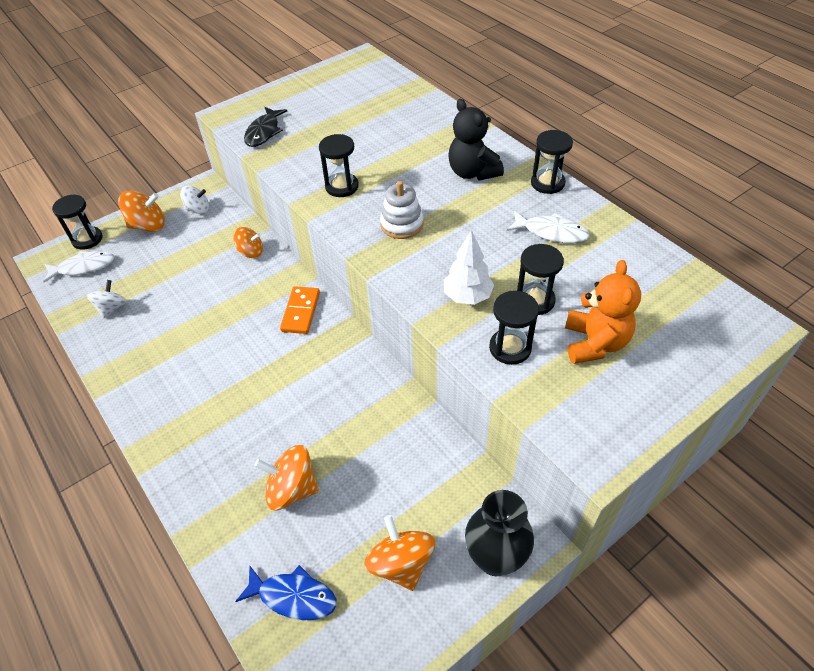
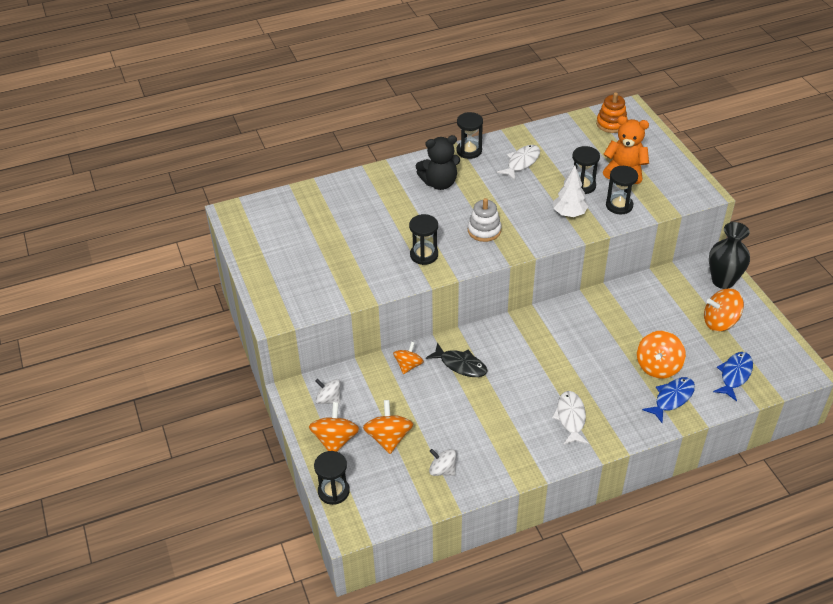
camera: 75 degrees left, 5 degrees down
white fish [43,251,114,283] -> white fish moved to [552,391,589,445]
white spinning top [180,186,209,214] -> white spinning top turned 75 degrees counterclockwise [315,379,340,404]
black fish [244,107,287,147] -> black fish moved to [426,343,488,377]
orange domino [280,286,320,334] -> none
none -> orange spinning top [363,400,413,454]
none -> orange stacking toy [596,92,628,133]
none -> blue fish [642,377,695,423]

